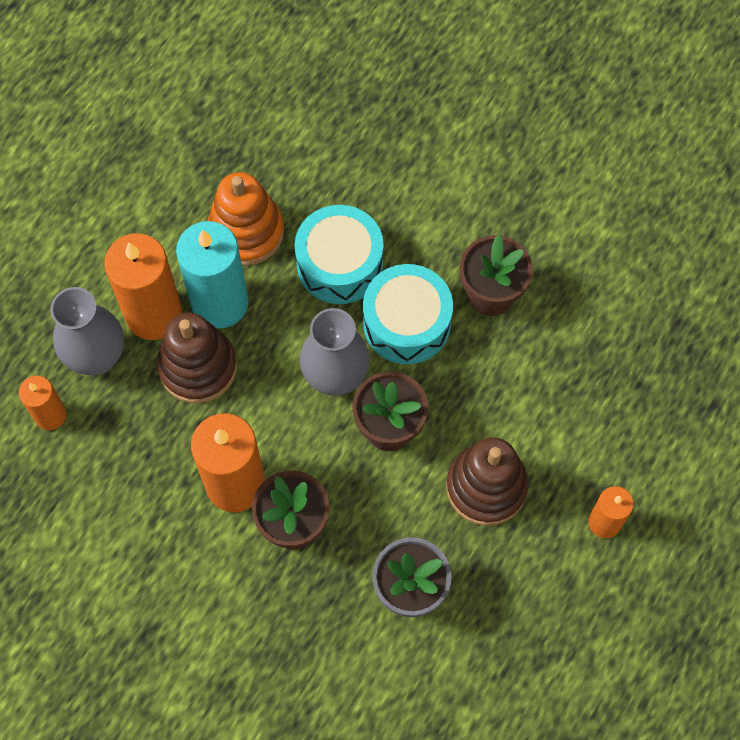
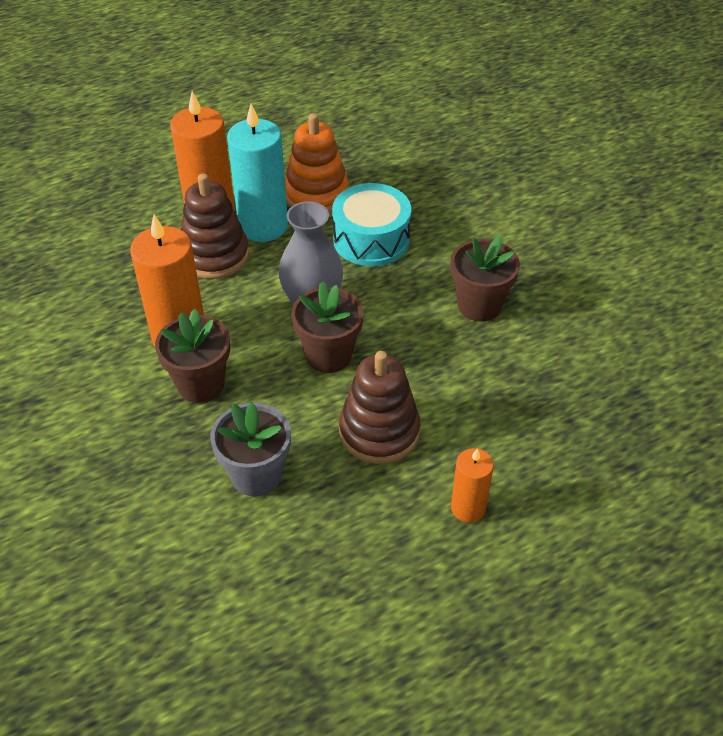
camera: 30 degrees right, 20 degrees down
orange candle [19,376,67,430] -> none
grey vase [51,287,124,375] -> none
turquoise drum [363,264,453,364] -> none

